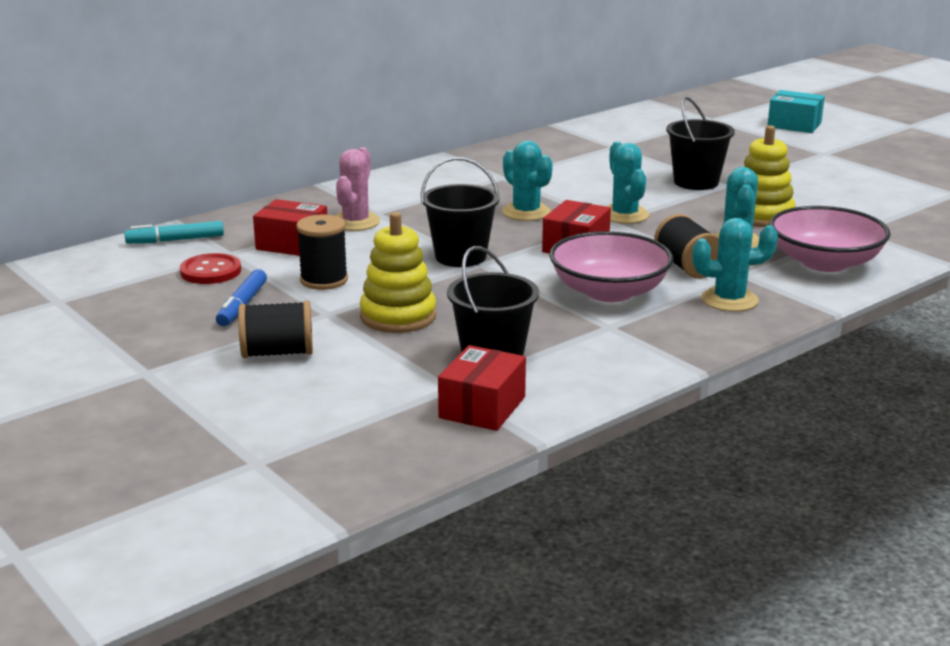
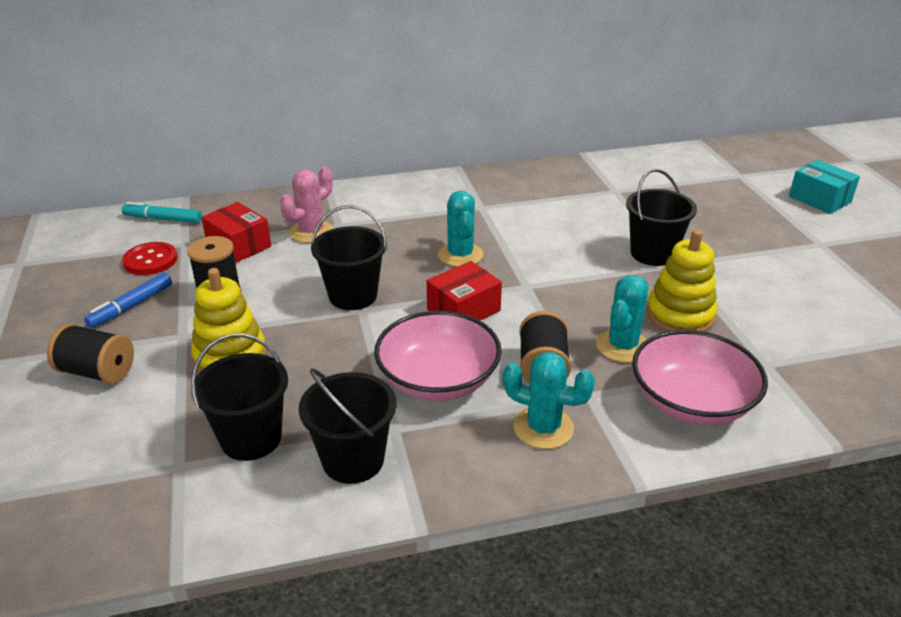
camera: 25 degrees right, 10 degrees up
red box [438,345,526,431] -> none
turquoise cactus [607,141,649,224] -> none
none -> black bucket [299,368,397,484]

